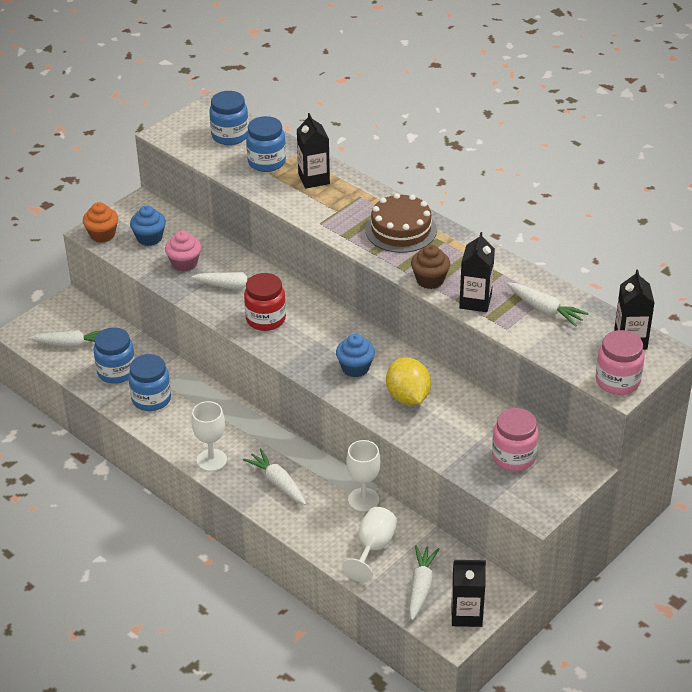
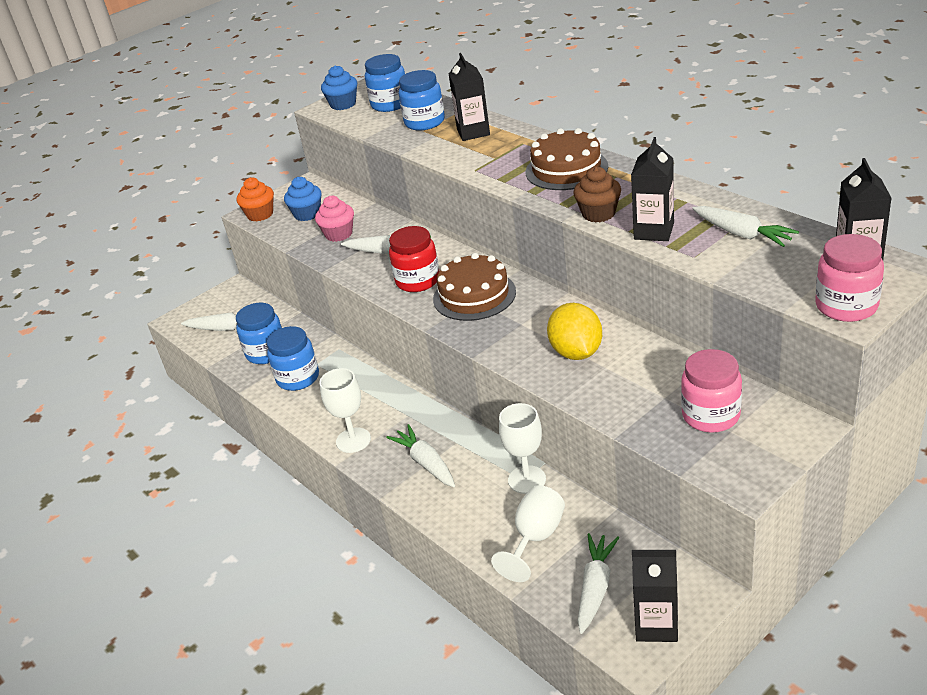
camera: 10 degrees right, 5 degrees down
blue cupcake [336,334,375,377] -> blue cupcake moved to [321,65,357,110]
none -> brown cake [433,253,516,321]

